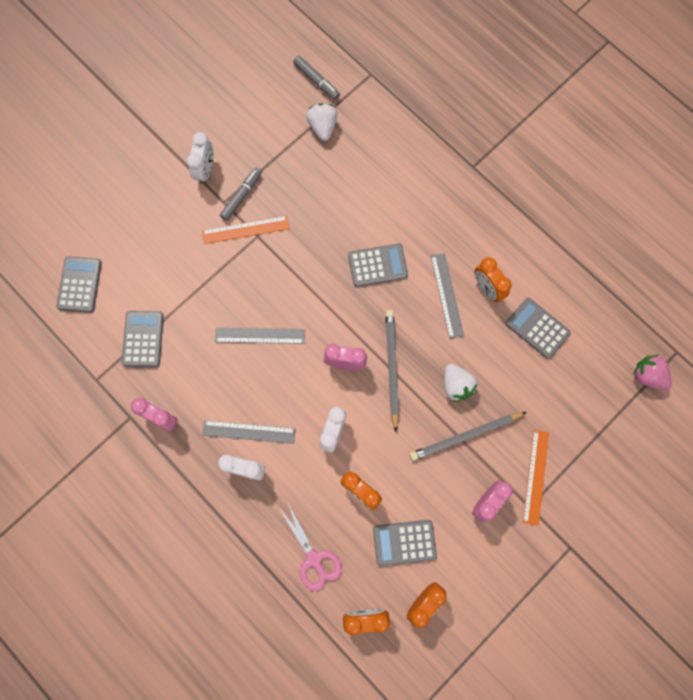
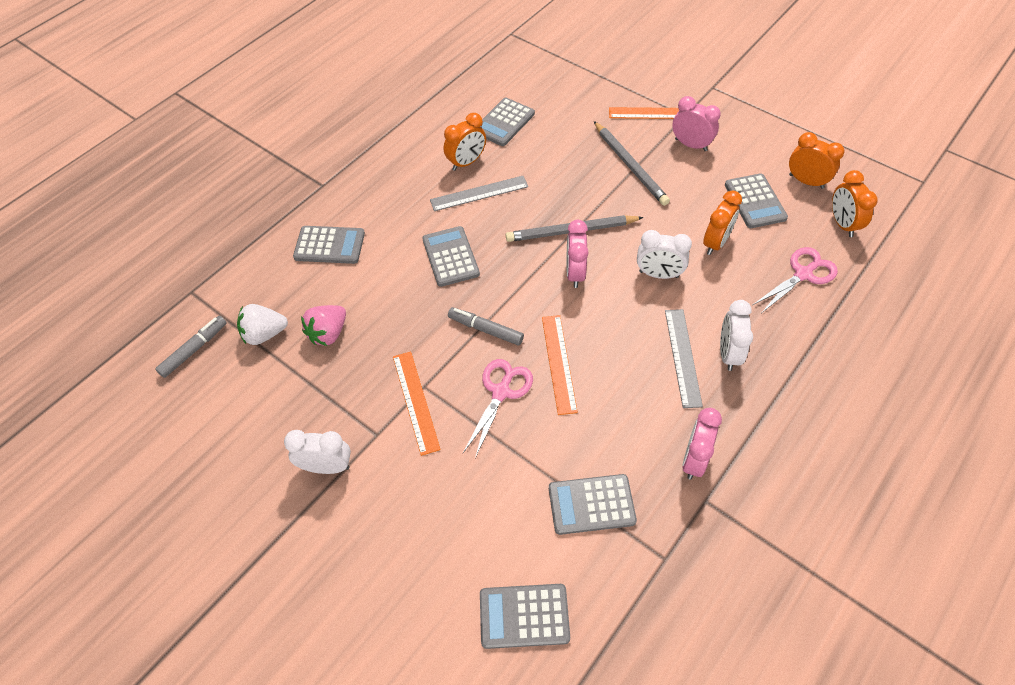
camera: 95 degrees left, 20 degrees down
grey ruler [215,328,305,344] -> orange ruler [542,315,578,415]
grey marker [220,168,262,221] -> grey marker moved to [448,307,524,345]
white strawberry [444,364,477,402] -> none
pink strawberry [633,355,672,390] -> pink strawberry moved to [301,305,346,346]
none -> grey calculator [293,226,365,264]
none -> pink scissors [463,359,533,458]

